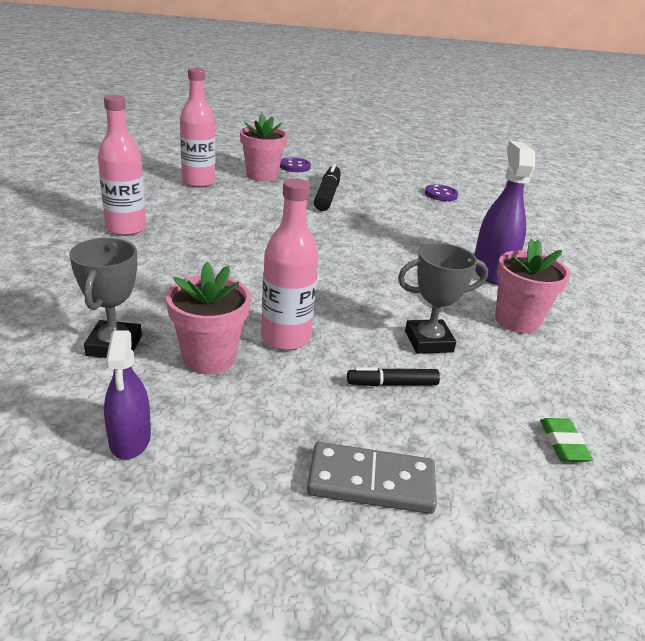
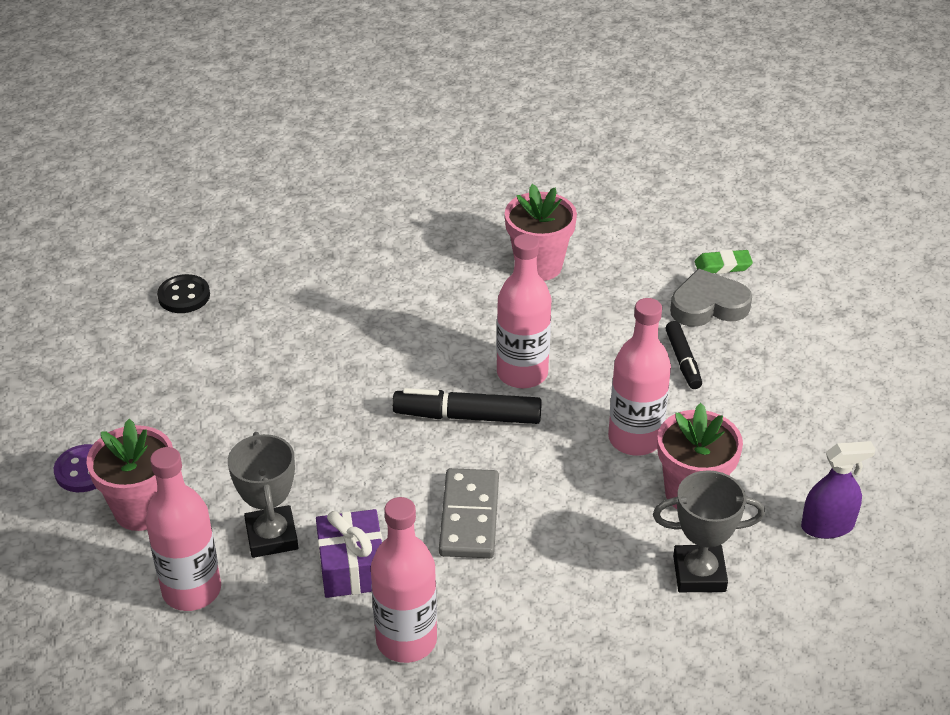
camera: 90 degrees left, 10 degrees up
grey domino [307,442,437,514] -> grey domino moved to [439,468,499,558]
black marker [314,164,341,211] -> black marker moved to [392,388,542,424]
grey trophy [398,243,488,354] -> grey trophy moved to [228,432,298,558]
purple button [425,184,458,201] -> black button [157,274,210,313]
purple spray bottle [474,141,535,285] -> none
none -> purple gift [316,509,382,598]
none -> pink bottle [497,234,552,388]
none -> grey heart [670,269,752,327]

